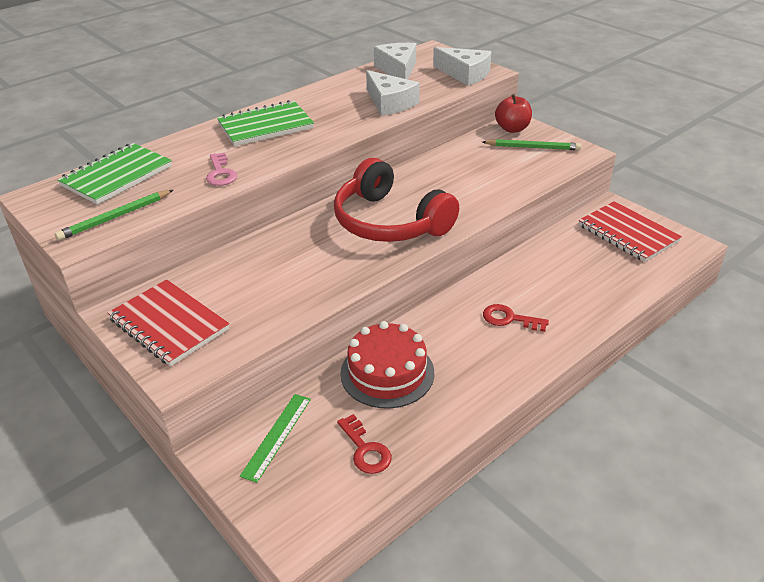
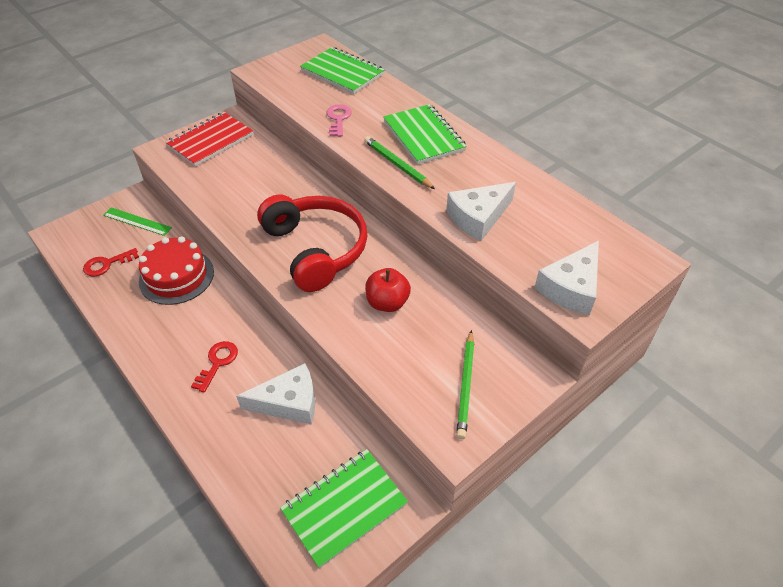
camera: 90 degrees right, 10 degrees up
green pencil [55,190,173,241] -> green pencil moved to [364,136,435,189]
pink key [206,152,237,186] -> pink key turned 105 degrees clockwise [327,104,352,137]
red headphones [334,158,459,242] -> red headphones turned 105 degrees clockwise [257,195,367,292]
white cheese [374,43,416,79] -> white cheese moved to [236,363,315,425]
red apple [495,94,532,133] -> red apple moved to [365,268,411,312]
red notebook [579,201,682,262] -> green notebook [280,449,408,569]

